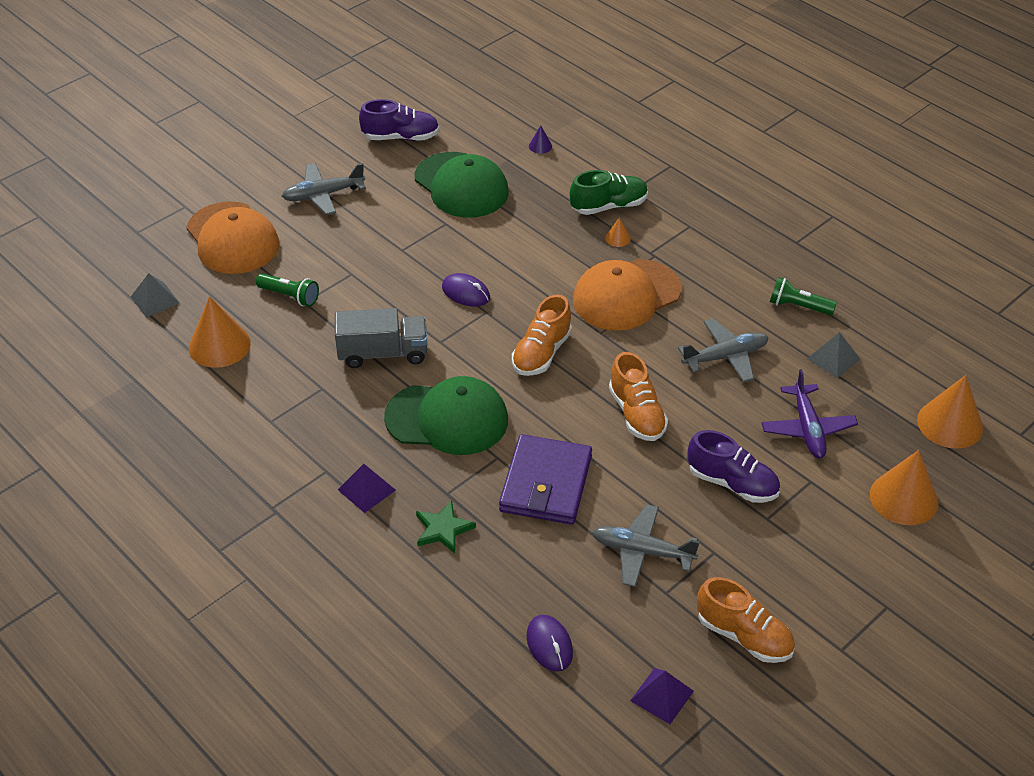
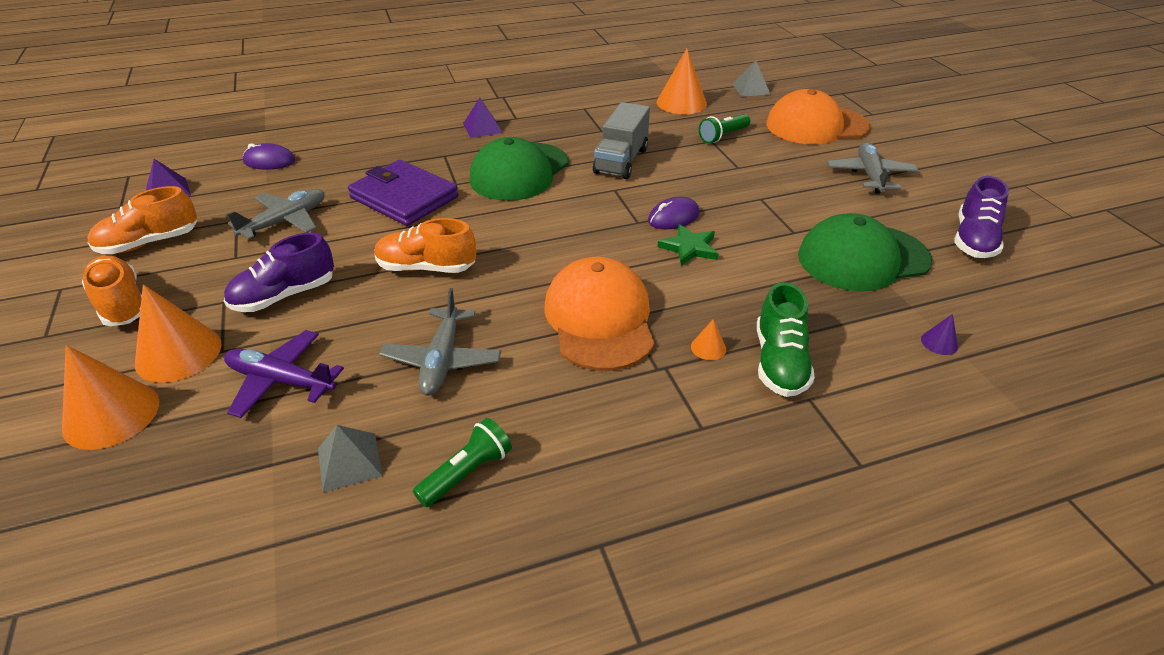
camera: 115 degrees right, 5 degrees down
green star [416,500,476,554] -> green star moved to [658,224,718,266]
orange shoe [512,295,572,376] -> orange shoe moved to [82,256,142,326]
orange cone [917,375,983,449] -> orange cone moved to [135,284,221,383]

